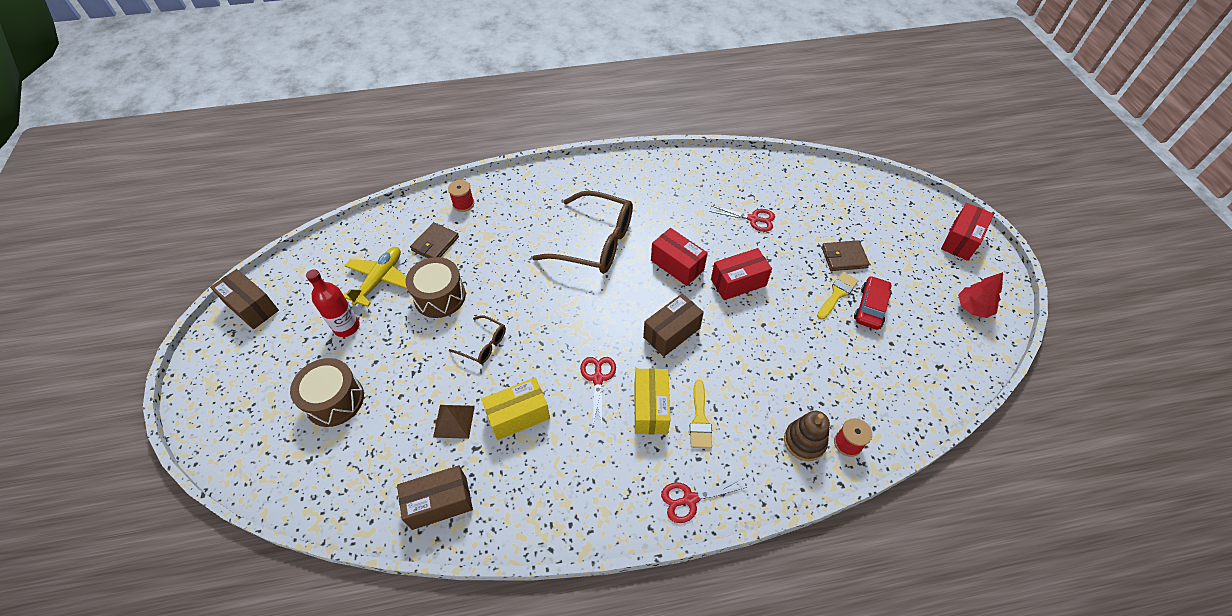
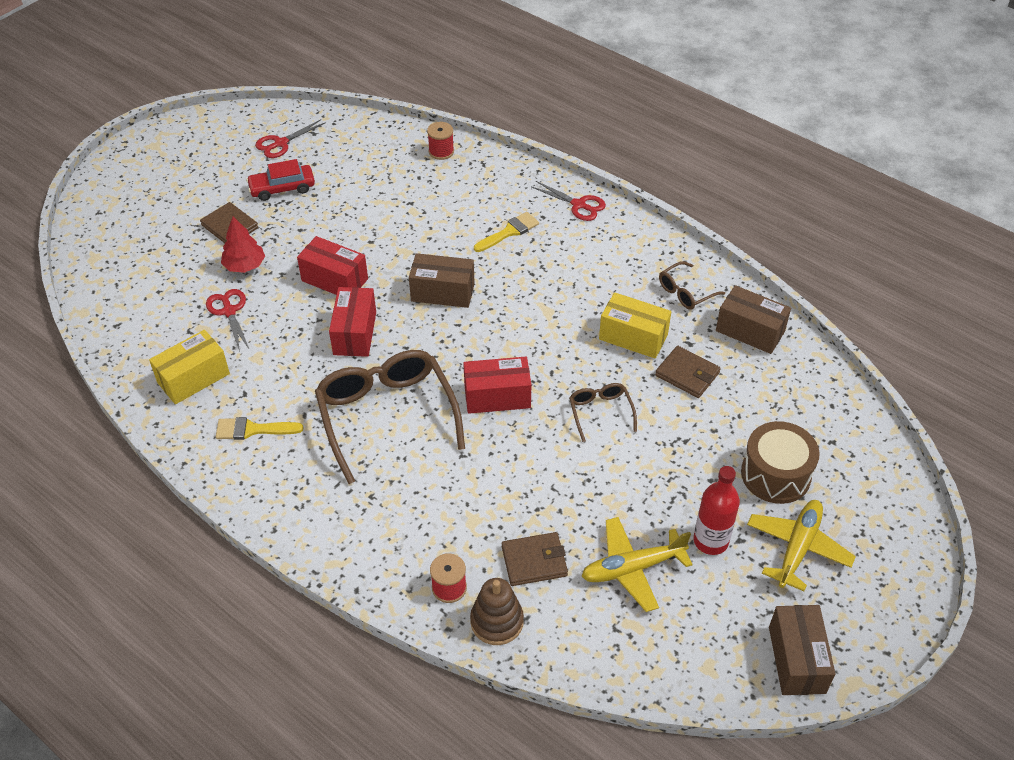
camera: 130 degrees left, 5 degrees down
brown drum [405,257,466,318] -> none
brown pyramid [433,405,475,439] -> brown wallet [655,346,721,398]
red scissors [580,357,616,425] -> red scissors moved to [255,119,326,158]
yellow box [635,368,670,434] -> yellow box moved to [149,330,230,404]
brown stacking toy [784,411,830,461] -> brown stacking toy moved to [470,578,524,645]
yellow brush [817,272,859,319] -> yellow brush moved to [216,417,304,440]
red box [941,203,994,261] -> red box moved to [463,357,531,414]
red tree [958,272,1003,318] -> red tree moved to [221,217,265,273]
none -> brown glasses [659,261,725,310]
none -> yellow plane [747,500,856,591]

